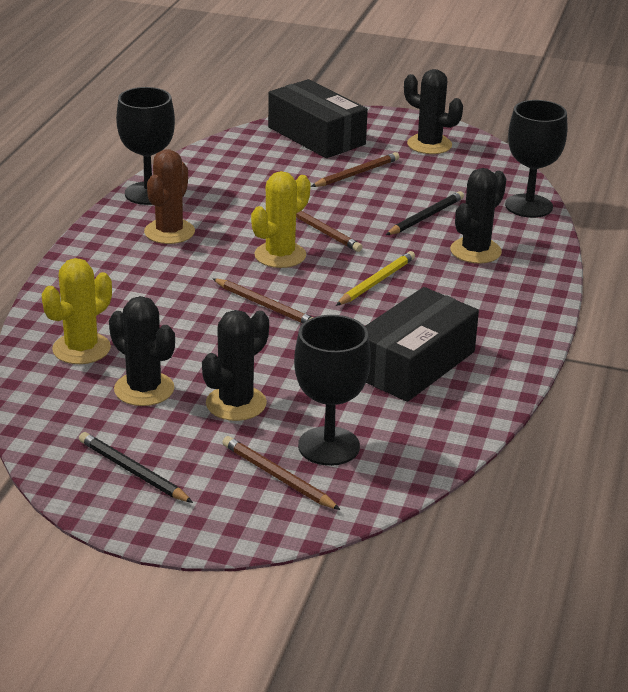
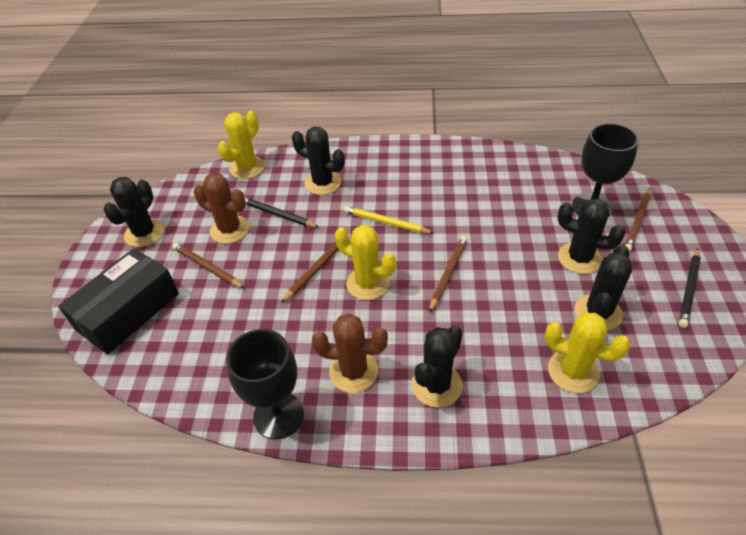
camera: 100 degrees left, 15 degrees up
black box [365,287,479,402] -> none
black goblet [505,100,567,218] -> yellow cactus [218,111,265,179]
none -> brown cactus [194,173,249,243]
none -> black cactus [412,326,463,408]

